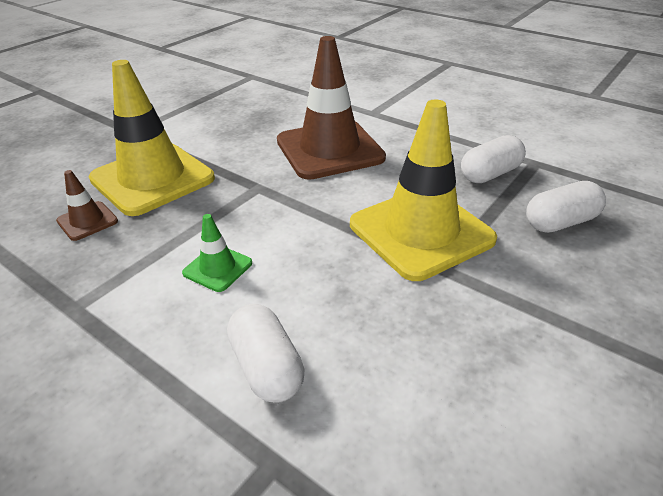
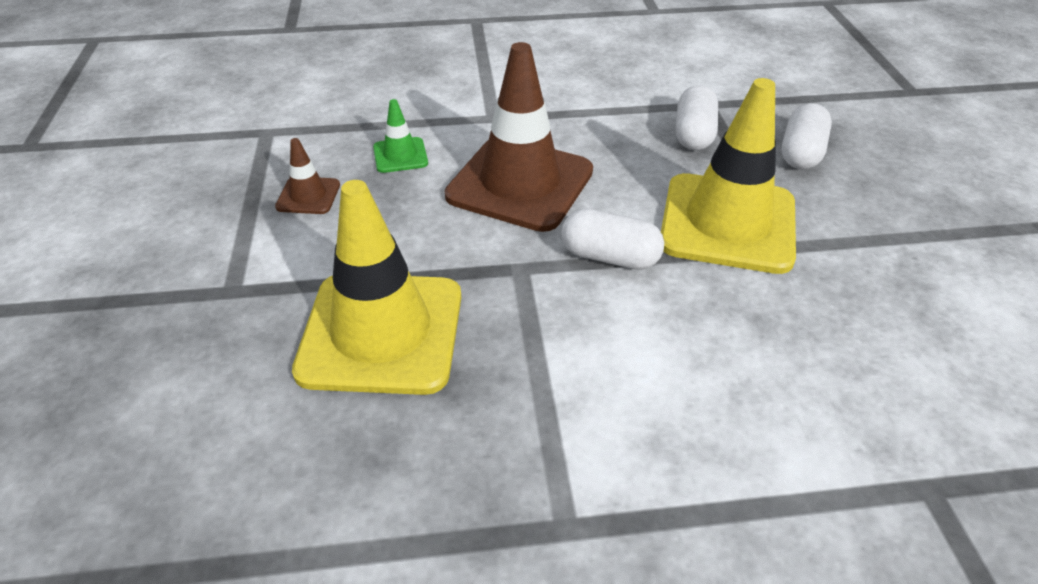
camera: 45 degrees left, 5 degrees up
brown traffic cone [56,170,118,241] -> brown traffic cone moved to [275,138,340,214]
green traffic cone [182,214,252,292] -> green traffic cone moved to [373,99,428,173]
white capsule [227,304,304,403] -> white capsule moved to [561,209,664,270]

